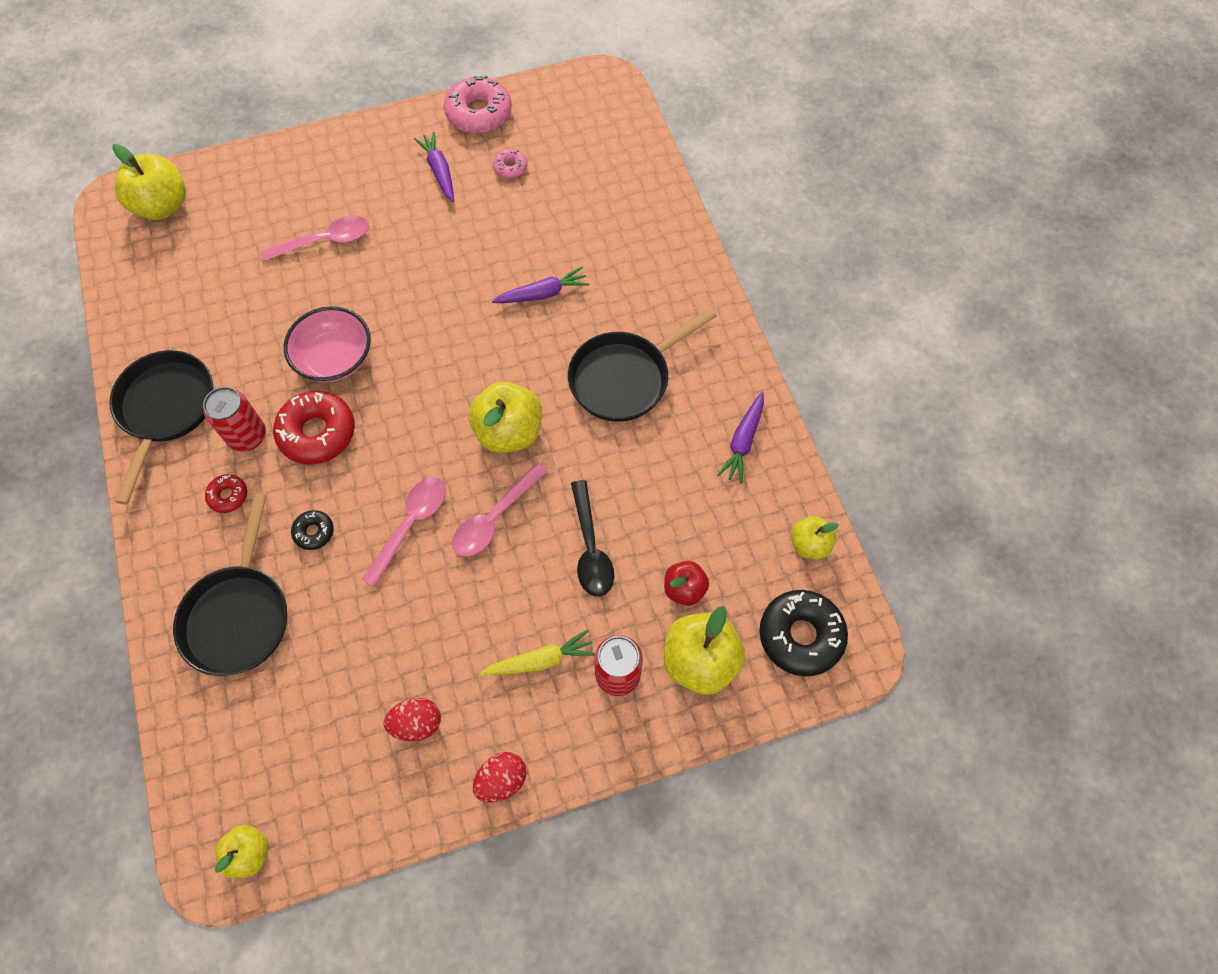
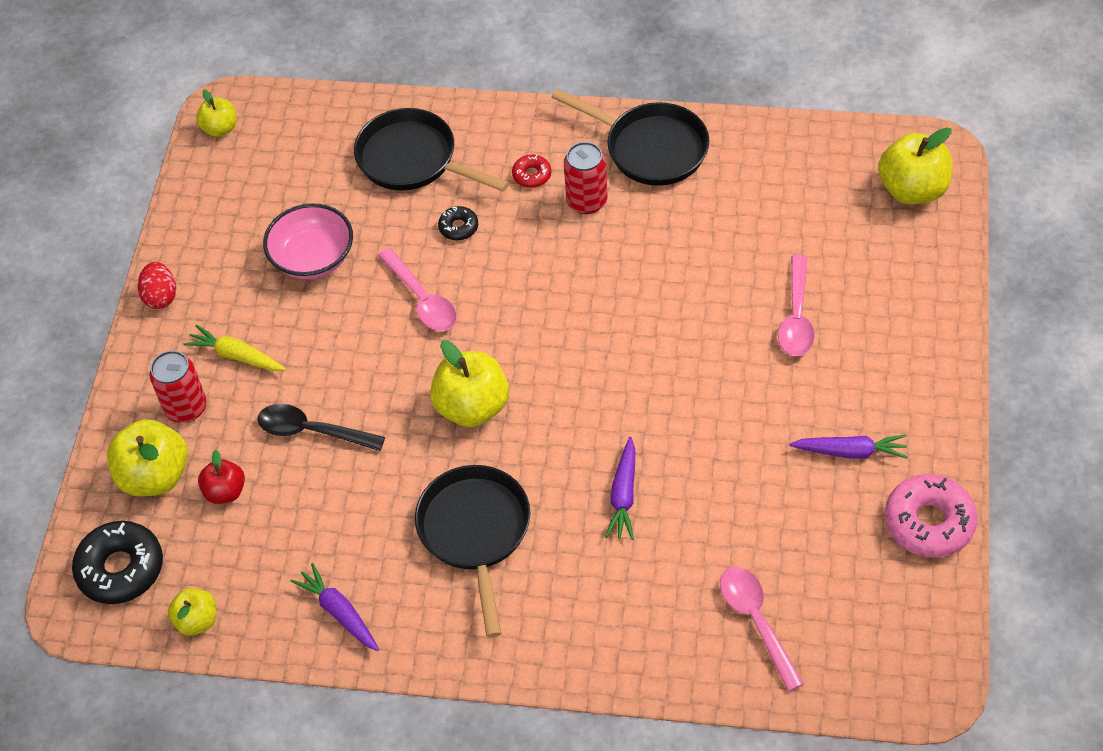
camera: 120 degrees right, 10 degrees down
red donut [273,391,355,465] -> none
pink bowl [284,306,371,383] -> pink bowl moved to [263,203,353,279]
red egg [384,698,441,741] -> none
pink spoon [452,463,547,557] -> pink spoon moved to [720,567,804,691]
yellow carrot [480,629,595,675] -> yellow carrot turned 105 degrees clockwise [184,325,286,371]
pink donut [493,149,528,178] -> none

